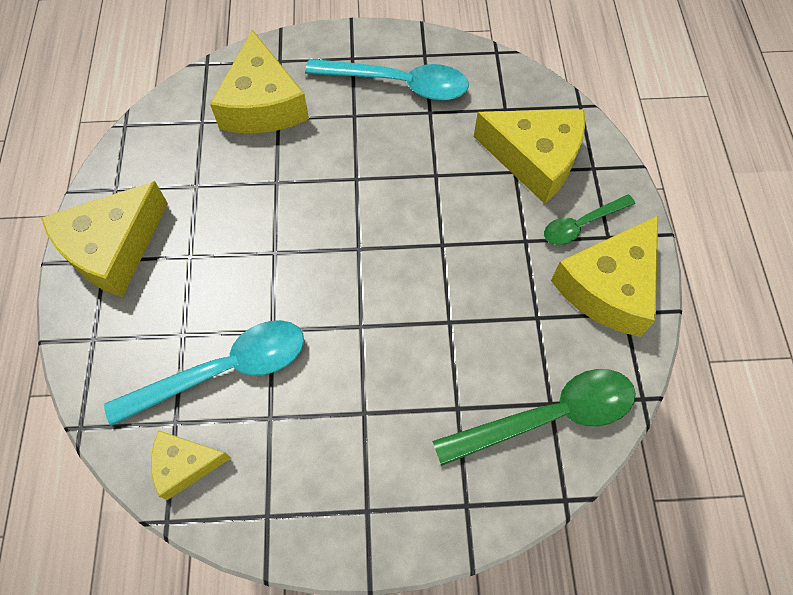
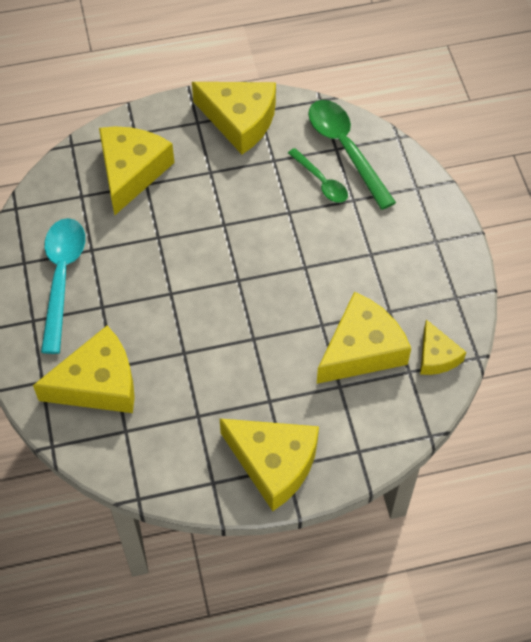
camera: 100 degrees left, 5 degrees down
turquoise spoon [104,320,304,426] -> yellow cheese [317,292,411,384]
green spoon [544,195,635,245] -> green spoon moved to [288,148,348,203]

